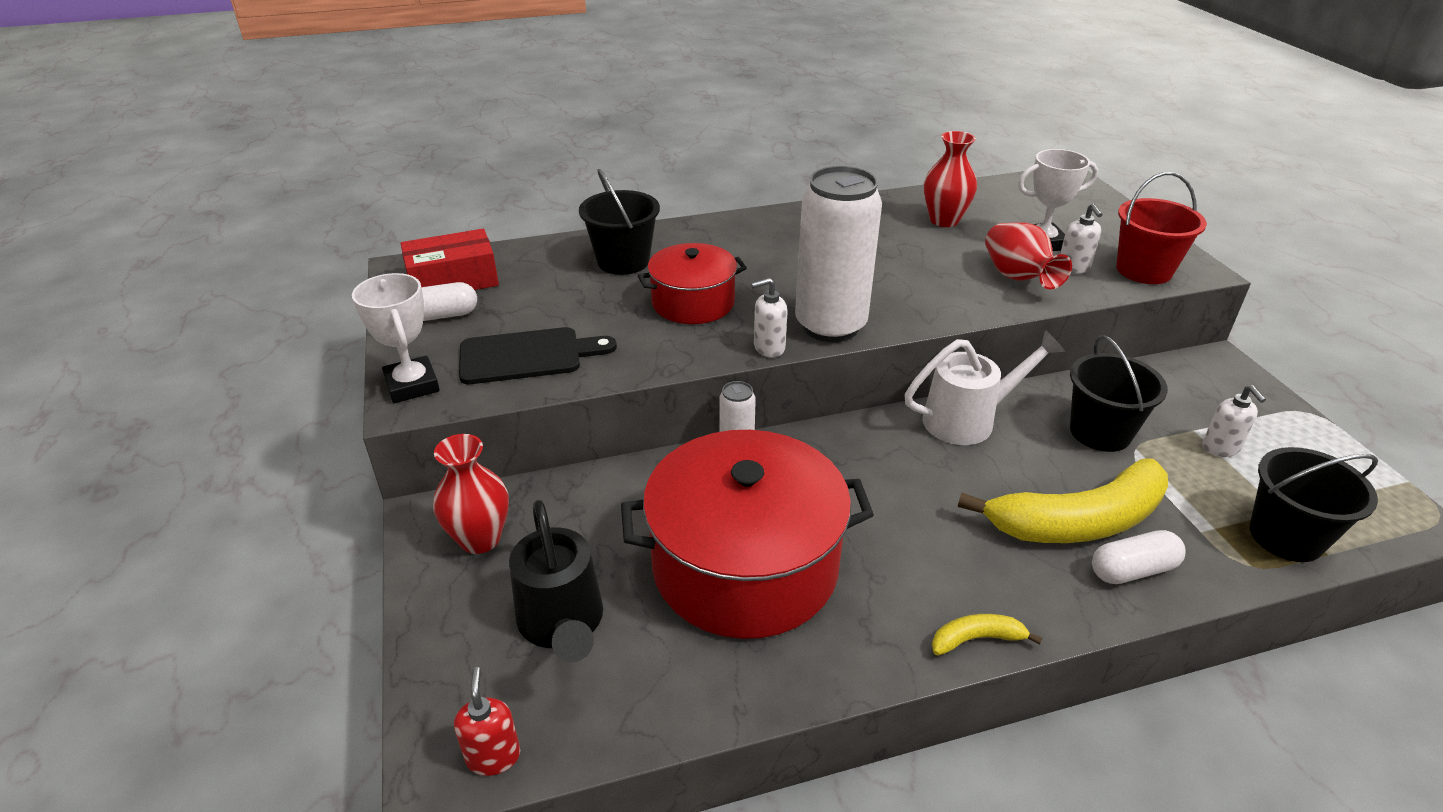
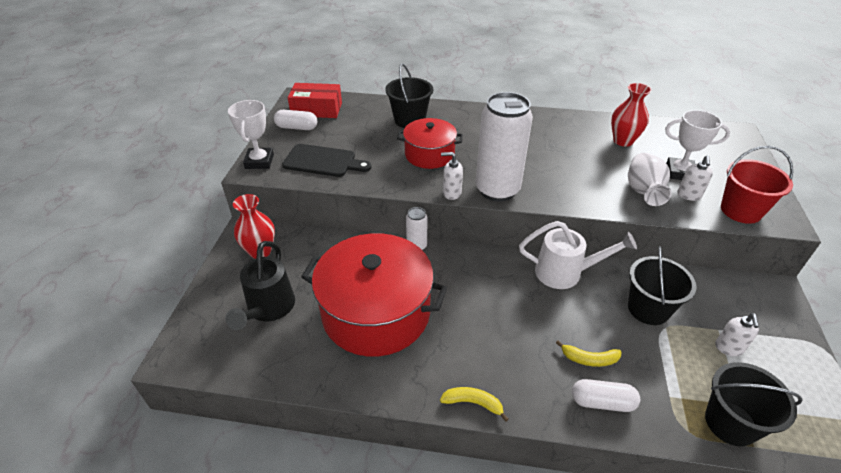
camera: 25 degrees right, 5 degrees up
red soap dispenser [454,667,520,776] -> none
yellow banana [958,458,1168,543] -> yellow banana [556,340,622,367], size x0.43
red vase [985,222,1072,289] -> white vase [628,153,672,206]

